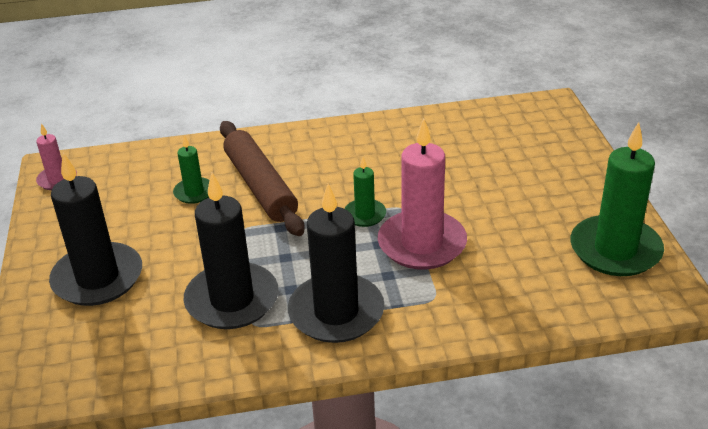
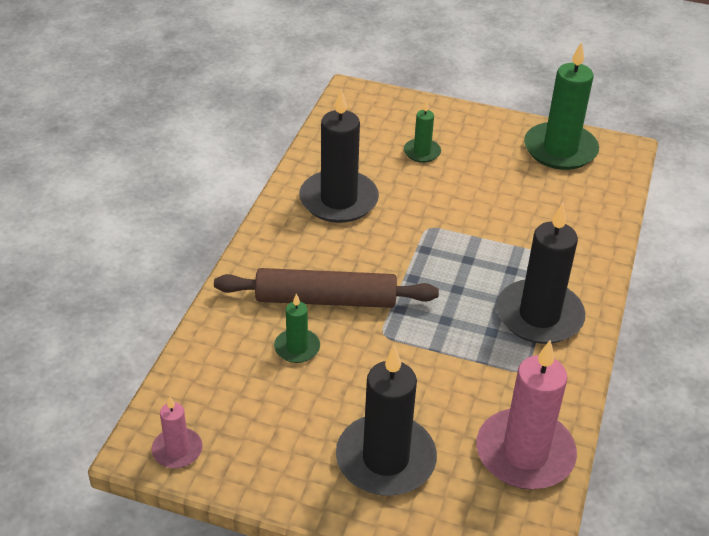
camera: 65 degrees left, 5 degrees up
black candle [184,173,279,329] -> black candle moved to [299,89,379,223]
green candle [344,157,386,227] -> green candle moved to [404,100,441,163]
pink candle [378,118,467,270] -> pink candle moved to [476,340,577,489]

